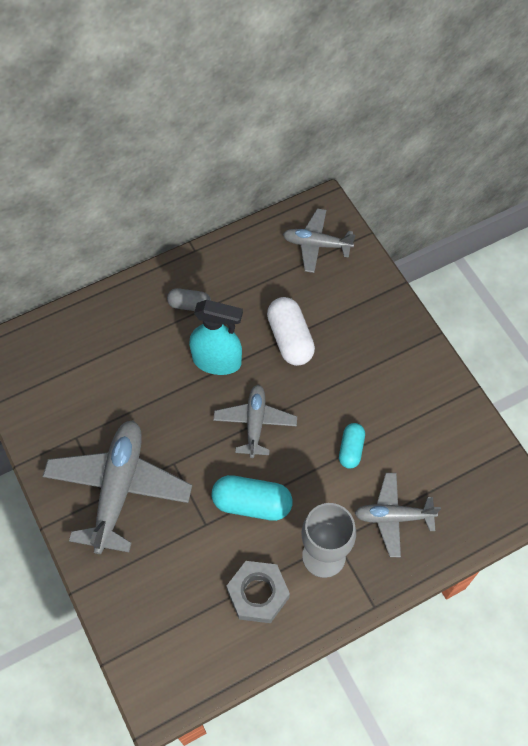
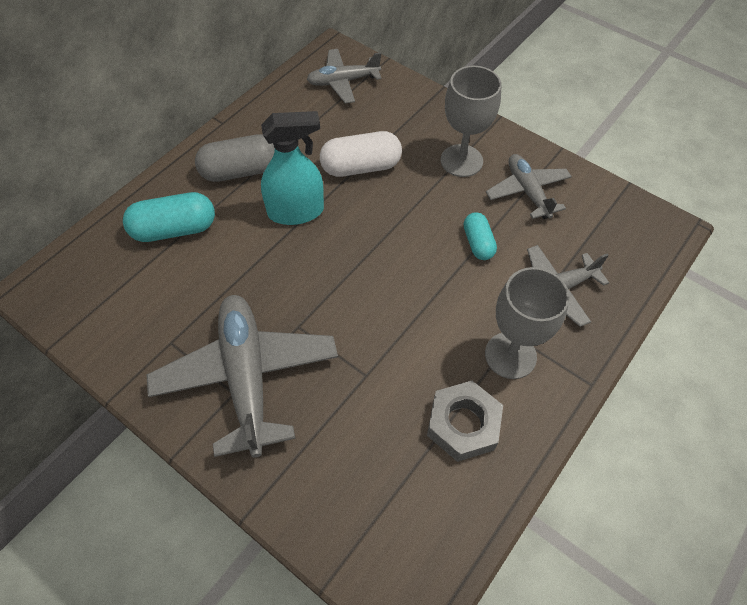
camera: 25 degrees left, 5 degrees down
grey capsule [167,288,211,311] -> grey capsule [195,134,275,182], size x1.65
turquoise capsule [211,475,293,521] -> turquoise capsule moved to [123,192,215,242]
grey plane [213,385,297,458] -> grey plane moved to [486,154,572,219]
white capsule [267,297,315,366] -> white capsule turned 60 degrees counterclockwise [320,131,402,177]
none -> grey goblet [441,66,501,177]

